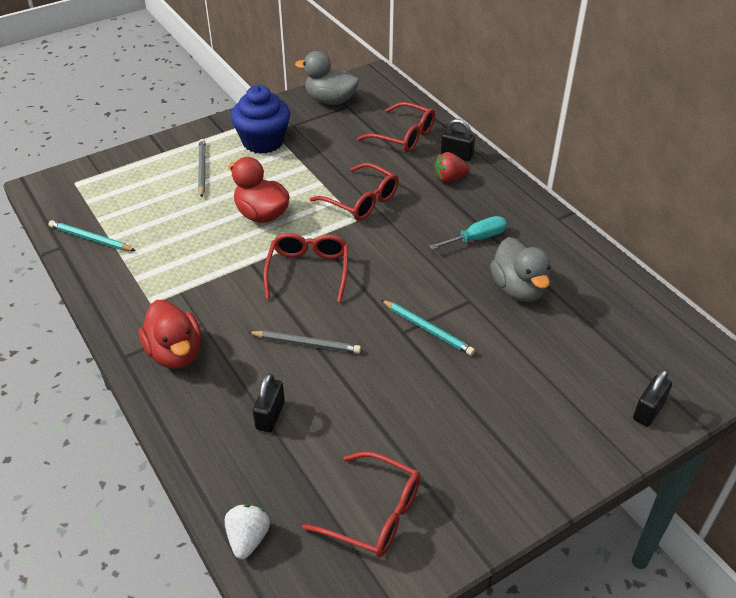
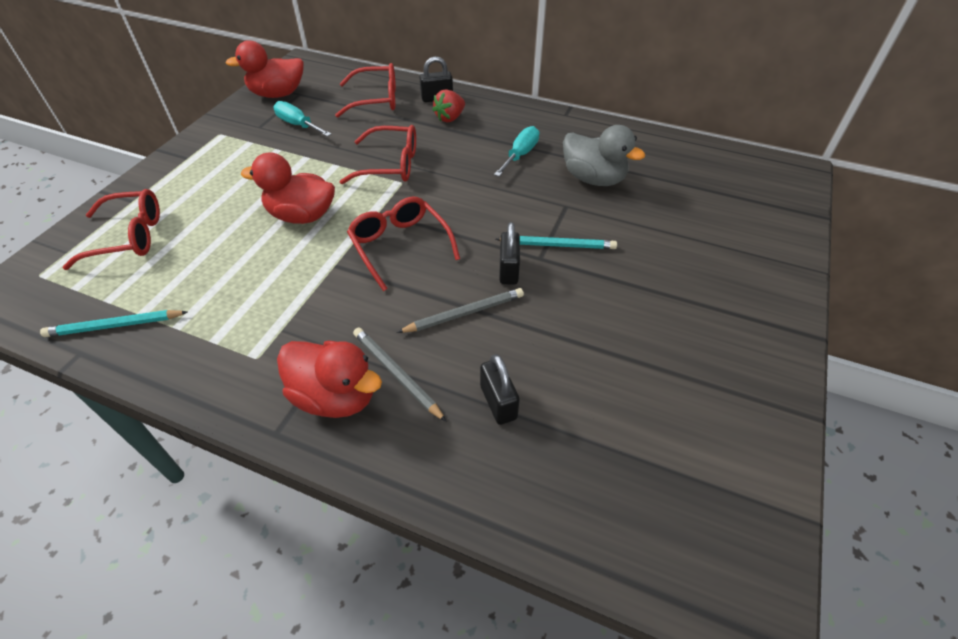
camera: 35 degrees left, 5 degrees up
grey pencil [198,139,206,198] -> grey pencil moved to [353,328,447,422]
white strawberry [225,504,270,559] -> none
blue cupcake [231,85,290,154] -> none
grey duck [295,51,359,105] -> red duck [225,40,304,98]
red glasses [302,451,421,557] -> red glasses moved to [62,189,160,270]
black padlock [633,370,672,427] -> black padlock moved to [499,222,520,285]
none -> turquoise screwdriver [273,101,331,137]

